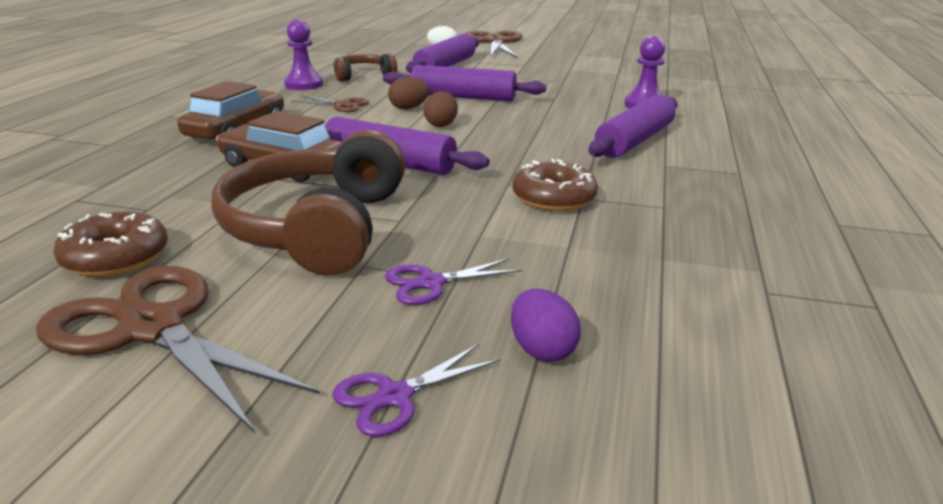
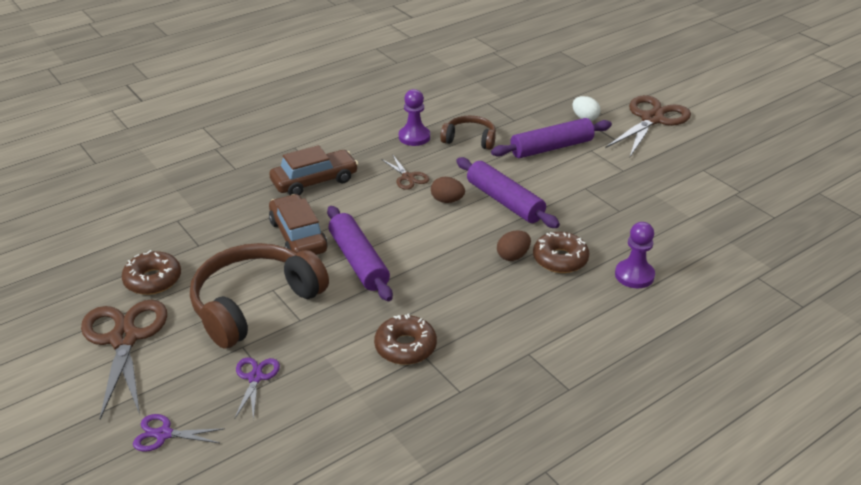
camera: 40 degrees right, 10 degrees up
purple scissors [385,258,522,305] -> purple scissors turned 75 degrees clockwise [234,358,280,420]
brown egg [424,91,458,127] -> brown egg moved to [497,230,531,261]
purple egg [511,288,581,362] -> none
purple rolling pin [588,94,678,158] -> none
none -> brown donut [533,232,589,273]

